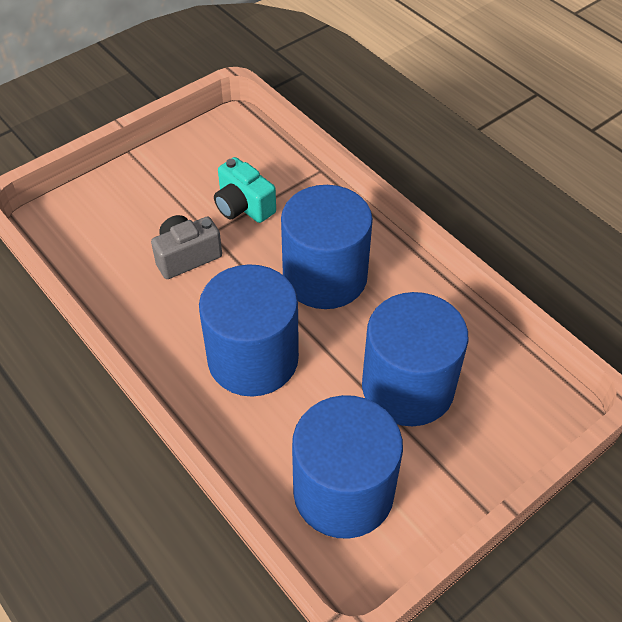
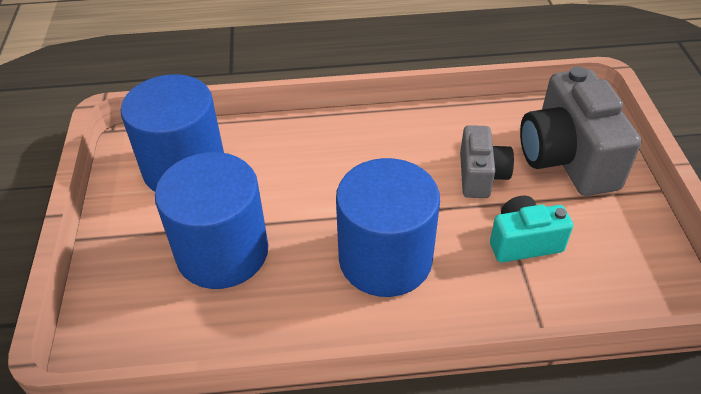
camera: 125 degrees right, 5 degrees down
blue cylinder [199,264,299,397] -> none
none -> grey camera [520,67,641,196]

